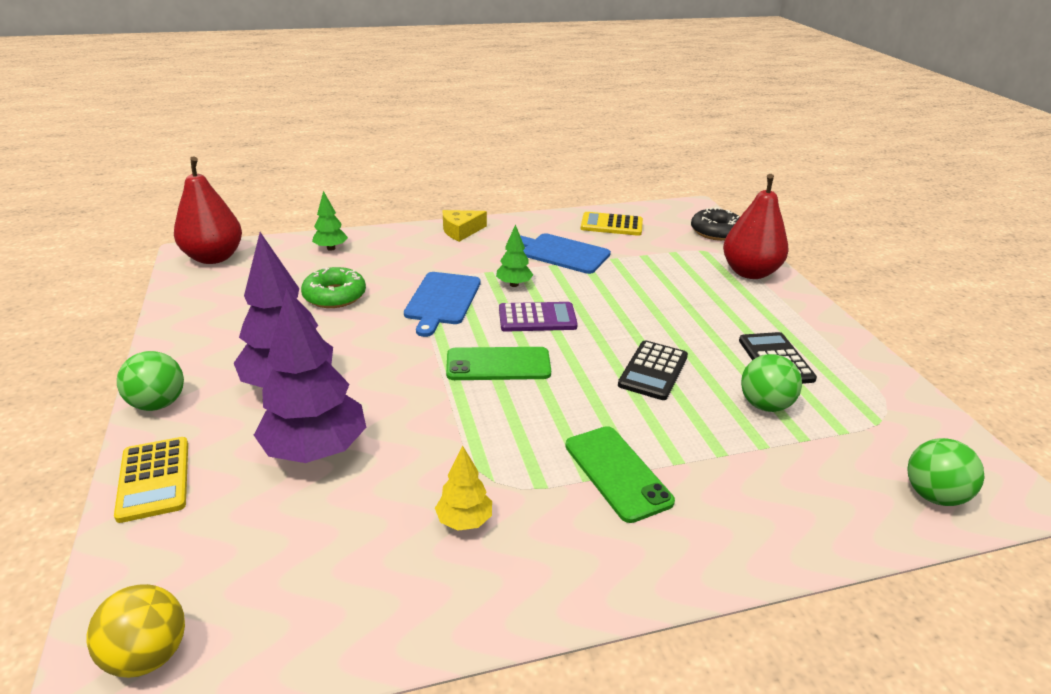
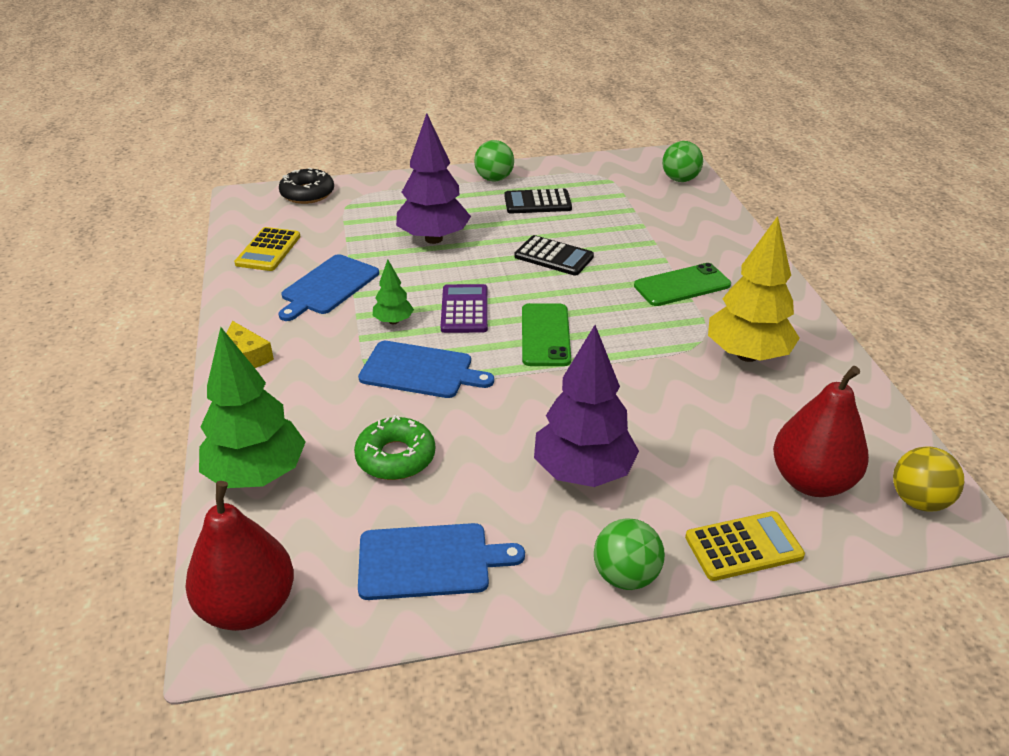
camera: 85 degrees left, 5 degrees up
purple tree [254,288,366,463] -> purple tree moved to [396,113,471,244]
green tree [312,191,348,251] -> green tree [199,327,306,488], size x2.05
yellow tree [435,445,492,531] -> yellow tree [708,216,800,362], size x2.05
red pear [723,174,789,279] -> red pear moved to [773,366,869,497]
green ball [741,354,802,412] -> green ball moved to [474,140,514,181]
none -> blue cutting board [358,523,525,600]

